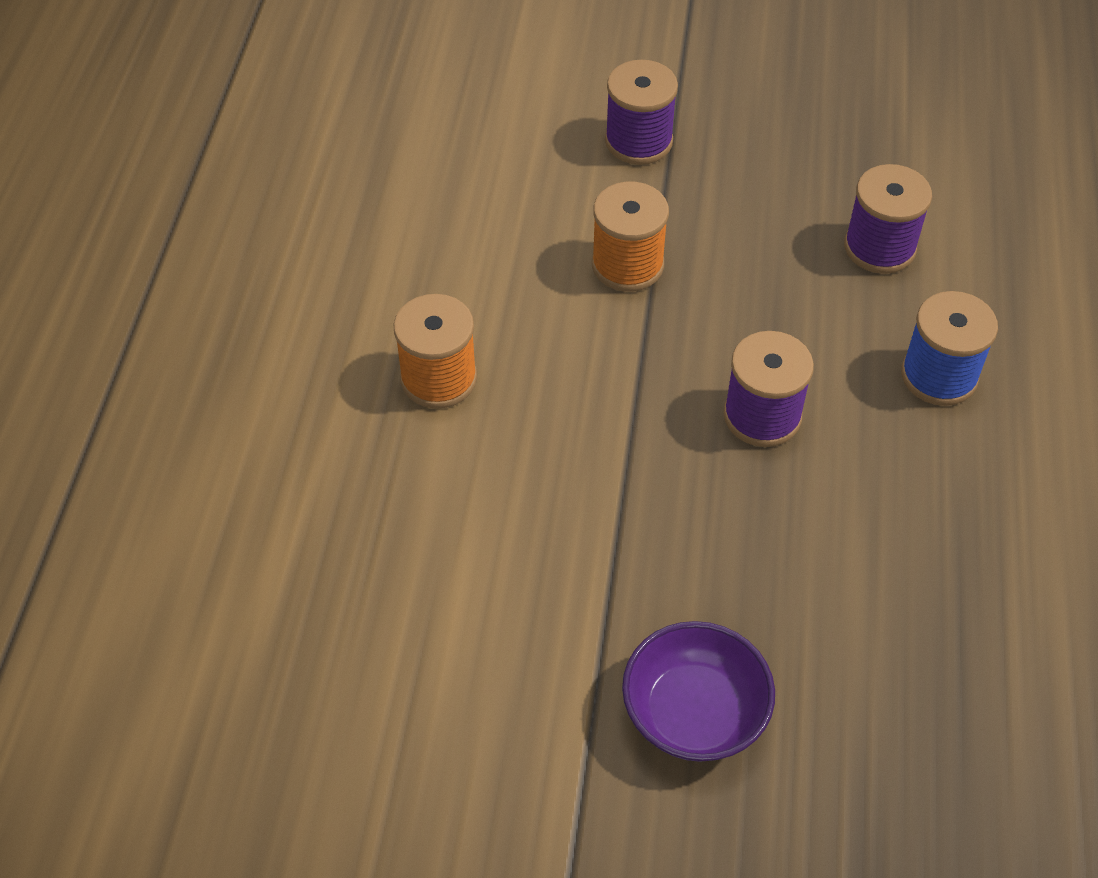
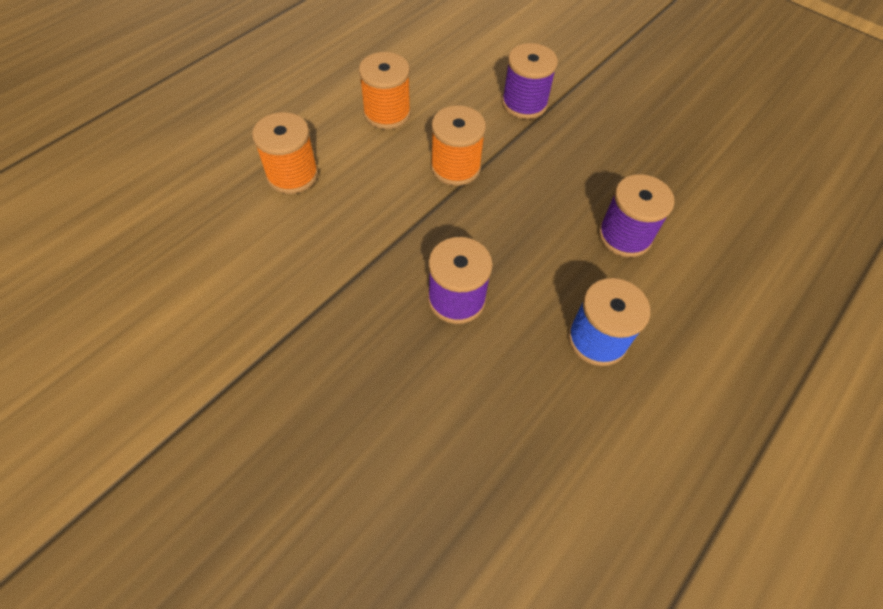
camera: 30 degrees right, 5 degrees up
purple bowl [622,621,775,762] -> none
none -> orange spool [359,52,411,129]

